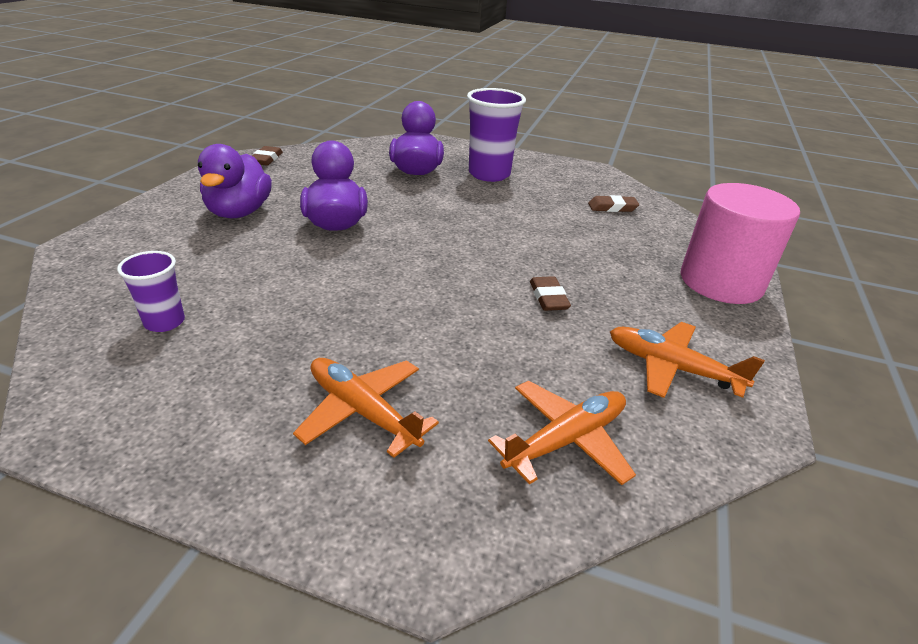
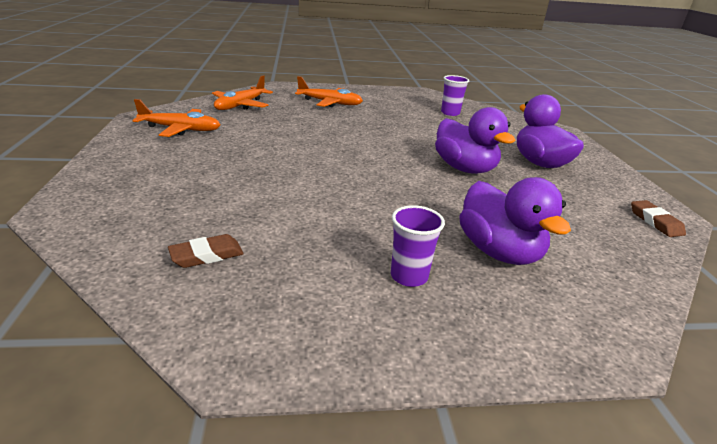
camera: 155 degrees right, 5 degrees down
purple cup [467,88,526,182] -> purple cup [391,205,445,287], size x0.56
brown eraser [530,276,571,311] -> none
pink cylinder [681,183,800,304] -> none

